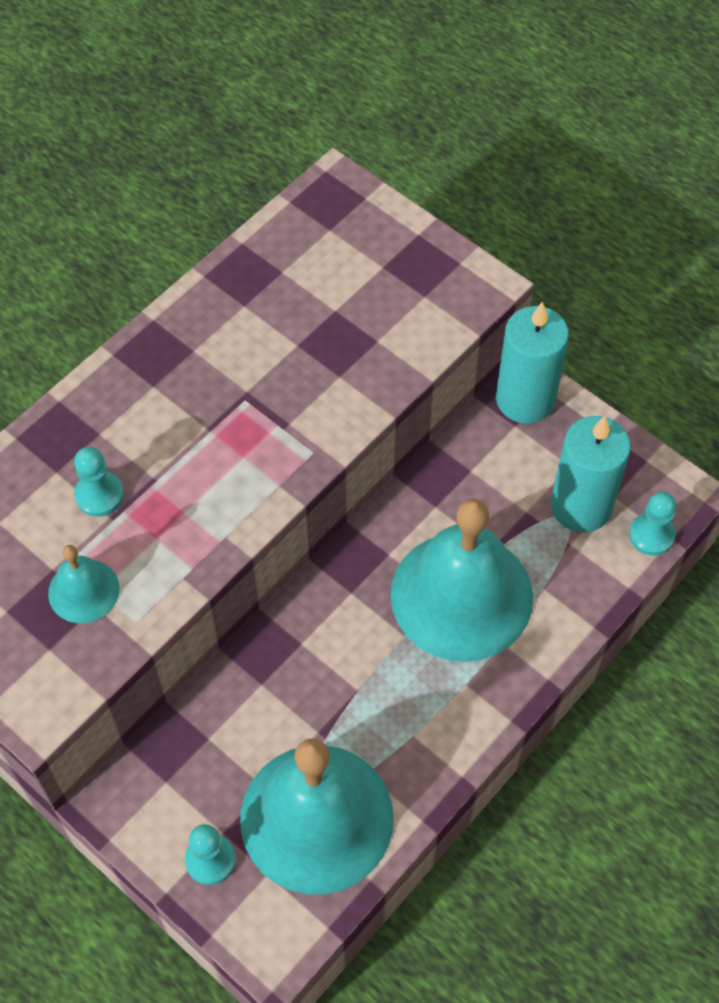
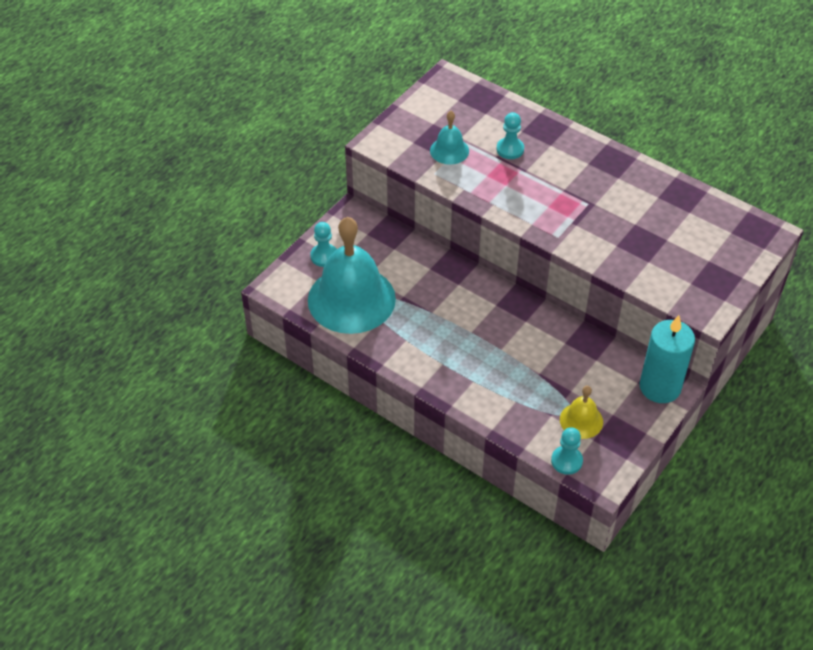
camera: 85 degrees right, 10 degrees down
turquoise bell [391,499,533,662] -> none
turquoise candle [551,416,631,532] -> yellow bell [560,386,603,439]

